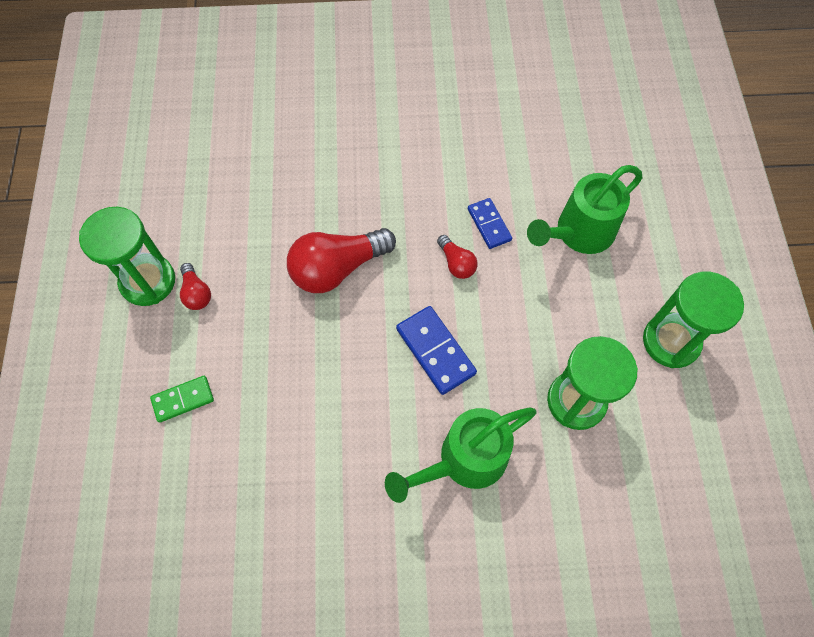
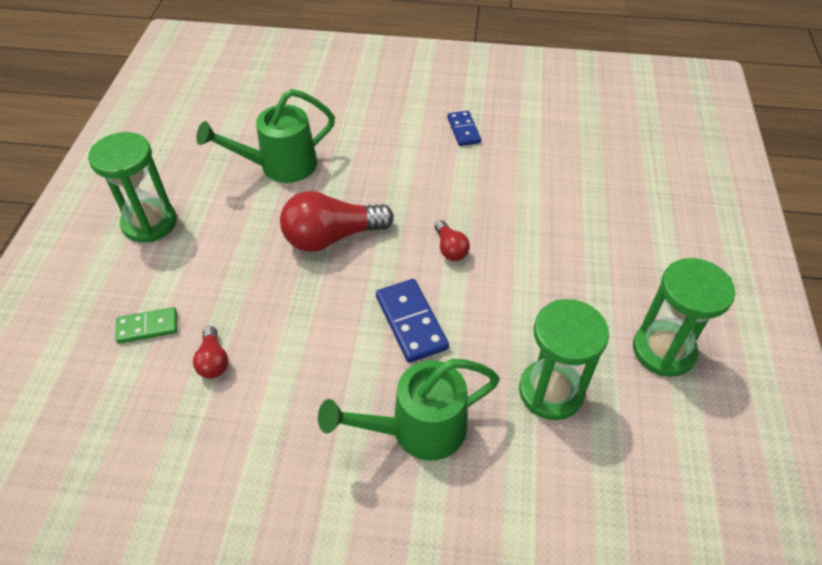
camera: 10 degrees right, 15 degrees down
red light bulb [180,263,211,310] -> red light bulb moved to [193,326,228,379]
blue domino [468,198,512,249] -> blue domino moved to [447,110,481,146]
green watering can [527,165,642,254] -> green watering can moved to [196,89,335,183]

